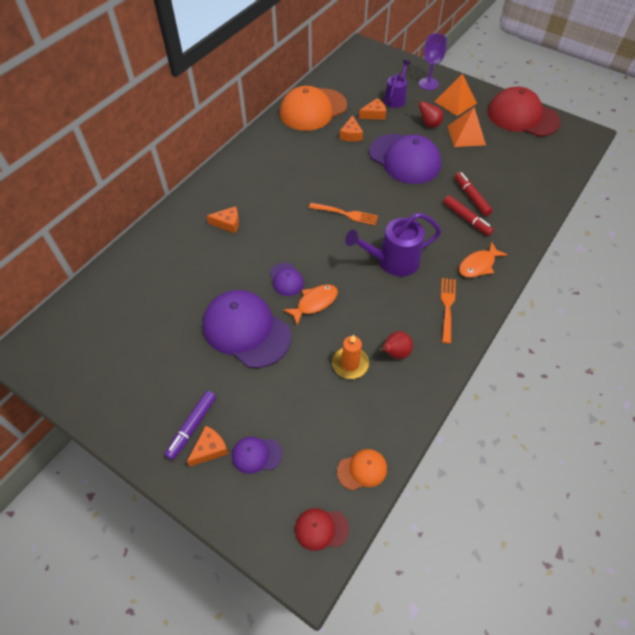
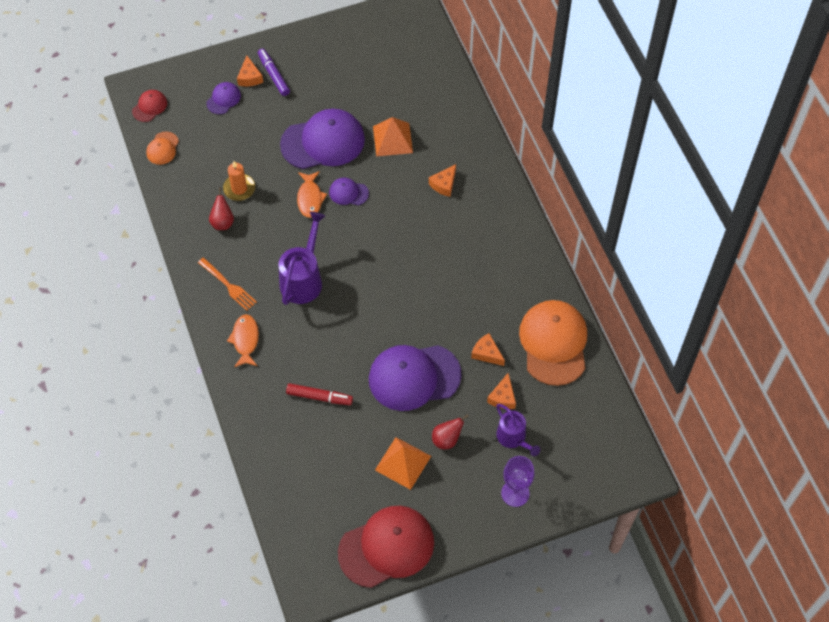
camera: 125 degrees right, 5 degrees up
orange fork [309,203,378,225] -> none
orange pyramid [434,74,477,116] -> orange pyramid moved to [373,117,413,156]
red marker [443,195,494,236] -> none

